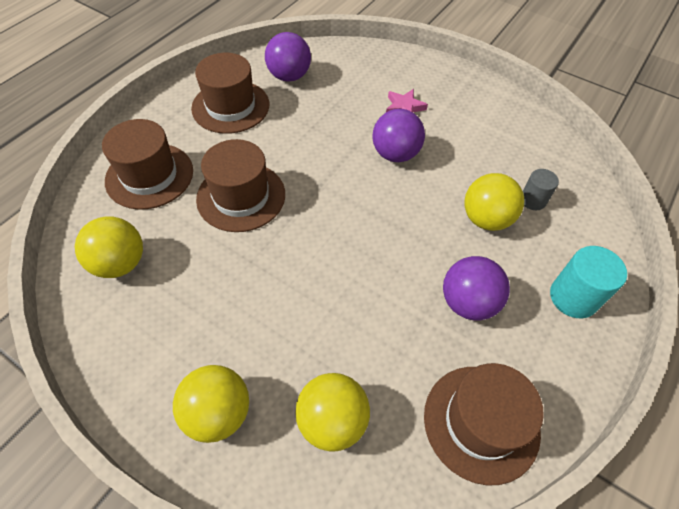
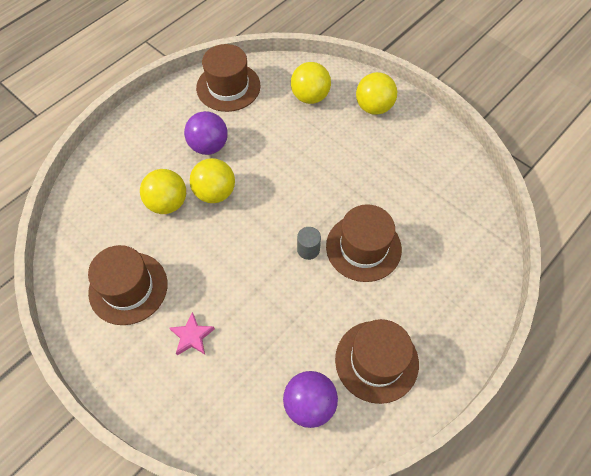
camera: 170 degrees left, 5 degrees up
yellow ball [75,216,143,278] -> yellow ball moved to [190,158,235,203]
brown hat [102,119,193,210] -> brown hat moved to [88,245,168,325]
purple ball [373,109,425,162] -> none
grey cylinder [523,169,559,210] -> grey cylinder moved to [297,227,321,260]
turquoise cylinder [550,246,627,318] -> none

